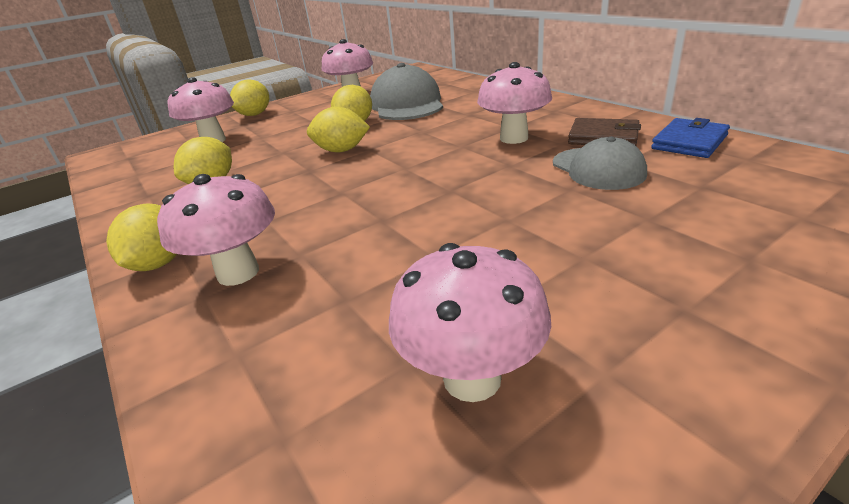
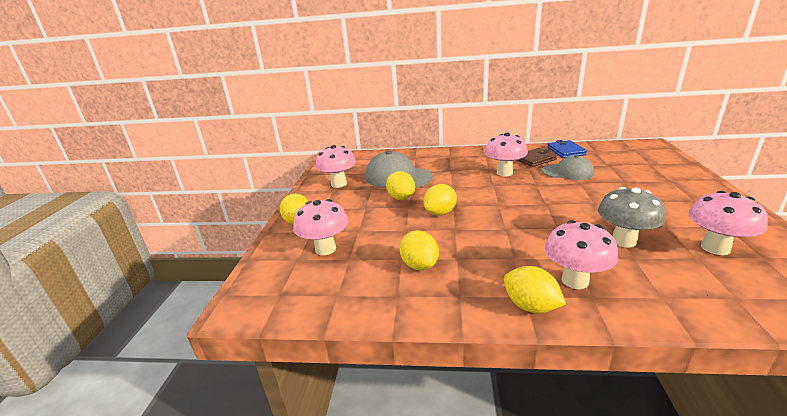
camera: 50 degrees left, 5 degrees down
none -> grey mushroom [598,187,666,248]

